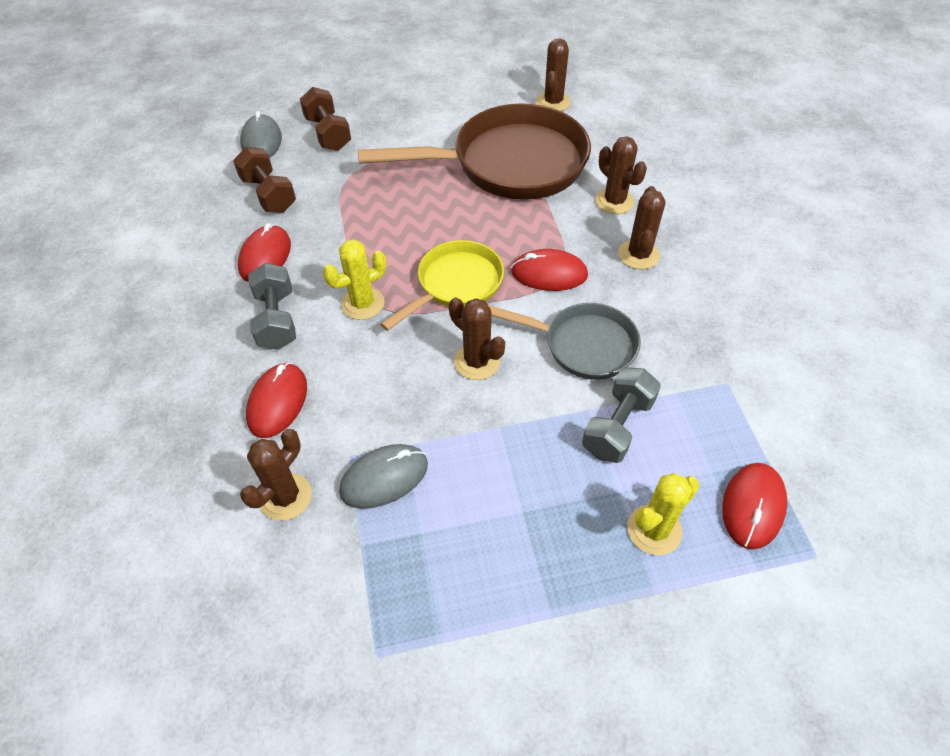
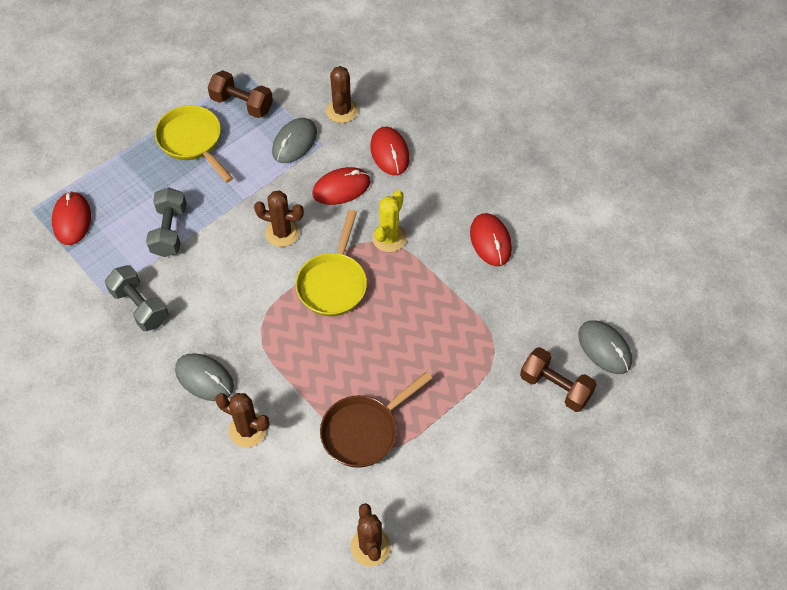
camera: 150 degrees right, 5 degrees up
brown dumbbell [233,147,296,213] -> brown dumbbell moved to [208,70,273,118]
grey dumbbell [248,263,296,350] -> grey dumbbell moved to [105,265,169,331]
brown pan [358,104,591,200] -> brown pan [320,371,432,468], size x0.56
grey pan [488,303,641,380] -> none
red mouse [511,249,588,291] -> red mouse moved to [312,167,371,205]
brown cactus [618,186,665,269] -> grey mouse [175,353,234,401]
yellow cactus [627,473,700,555] -> none
none -> yellow pan [155,105,233,183]

